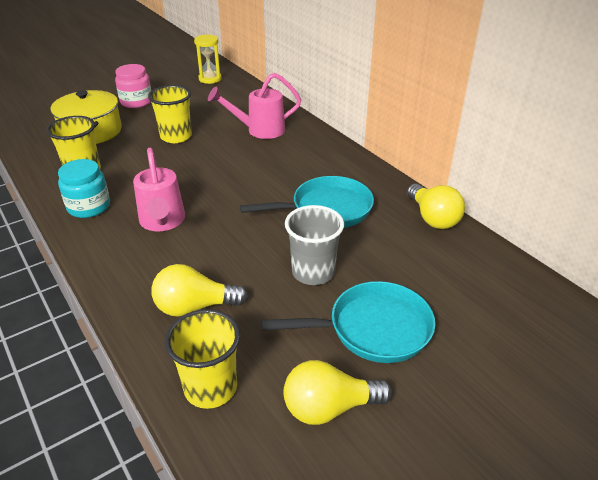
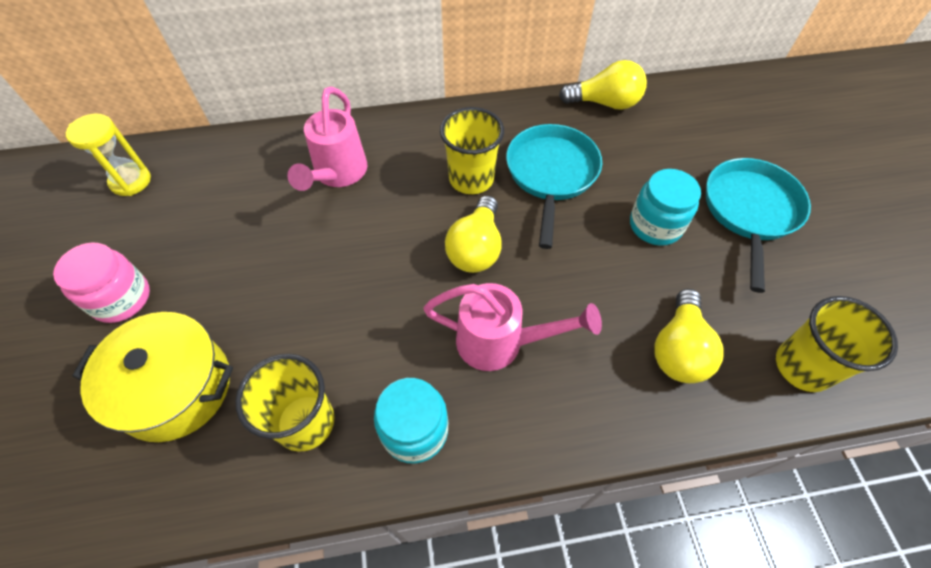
camera: 65 degrees left, 20 degrees up
yellow cup [148,85,192,143] -> yellow cup moved to [440,107,504,194]
yellow light bulb [283,360,392,425] -> yellow light bulb moved to [445,196,502,273]
grey cup [285,205,344,285] -> turquoise jar [630,169,701,246]

